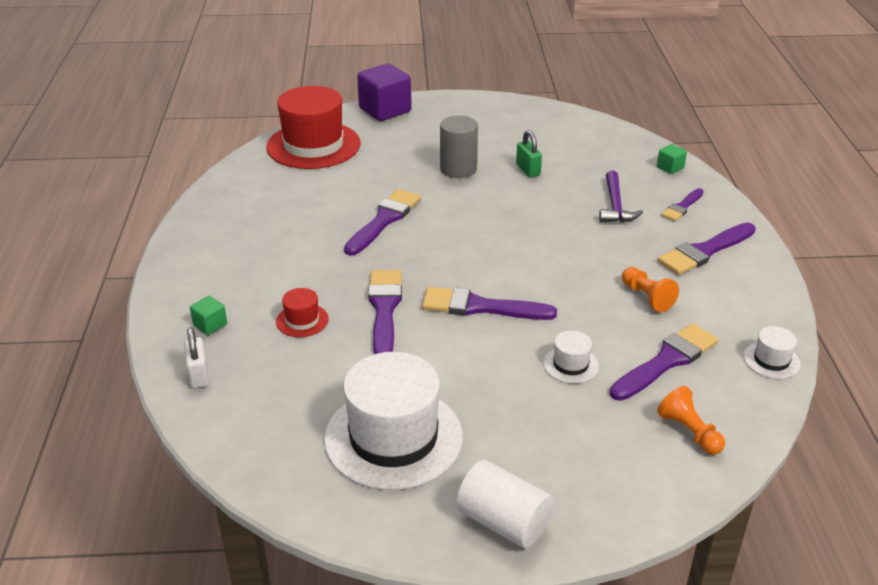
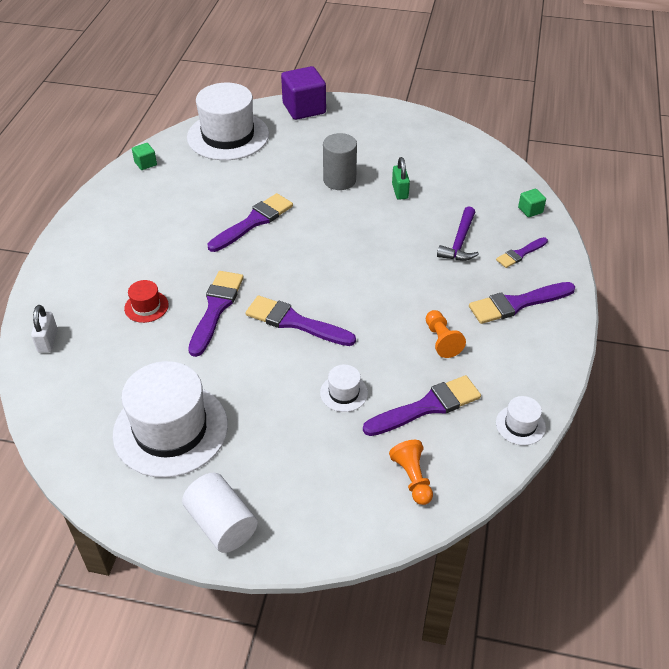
camera: 15 degrees right, 10 degrees up
green cube [190,296,227,335] -> green cube moved to [132,143,157,170]
red hat [266,86,360,169] -> white hat [187,83,269,160]

